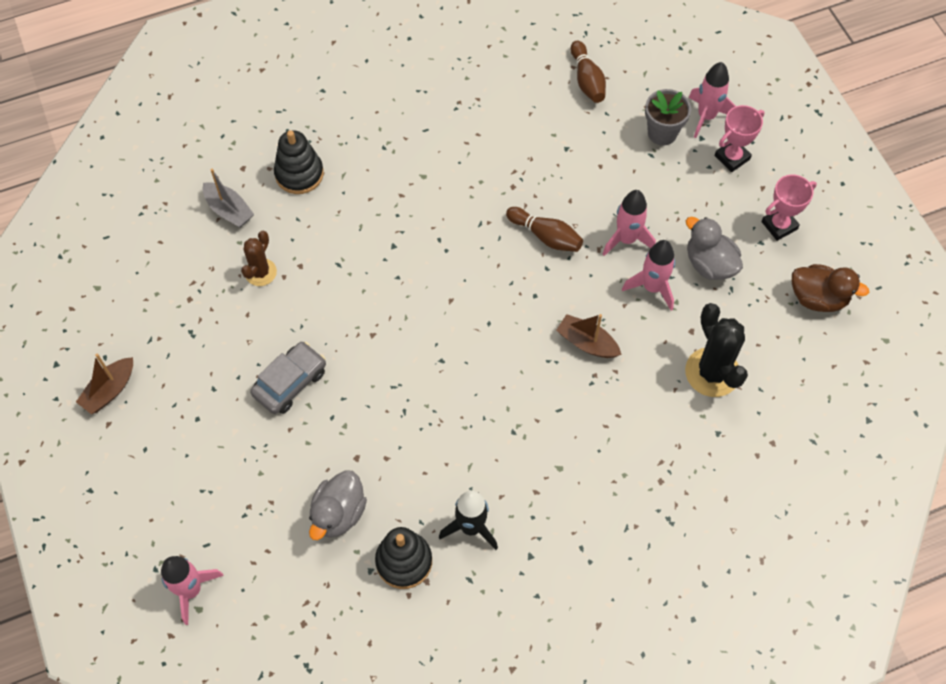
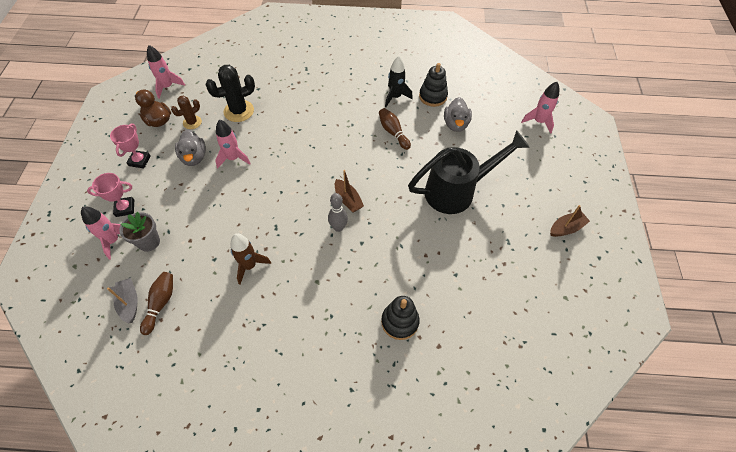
camera: 155 degrees left, 5 degrees down
grey boat [203,168,254,228] -> grey boat moved to [107,278,138,324]
brown cactus [241,231,277,286] -> brown cactus moved to [171,96,202,129]
grey car [250,342,326,414] -> black watering can [408,130,530,214]
grey duck [309,470,367,540] -> grey duck turned 135 degrees clockwise [444,97,472,132]
brown bowling pin [506,207,583,252] -> brown bowling pin moved to [379,108,411,150]
brown boat [556,314,622,358] -> brown boat moved to [335,170,364,213]
pink rocket [603,190,656,256] -> pink rocket moved to [147,45,185,99]
black cactus [685,303,748,397] -> black cactus turned 60 degrees clockwise [205,65,255,122]
pink trophy [761,174,817,241] -> pink trophy turned 75 degrees counterclockwise [110,124,151,168]
none -> brown rocket [230,233,271,285]
none -> grey bowling pin [328,193,348,232]

